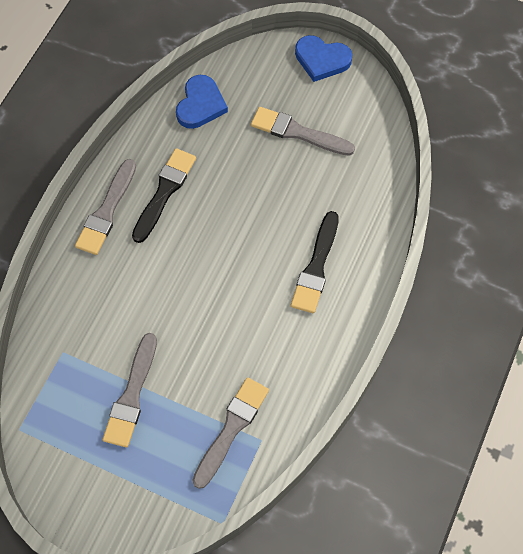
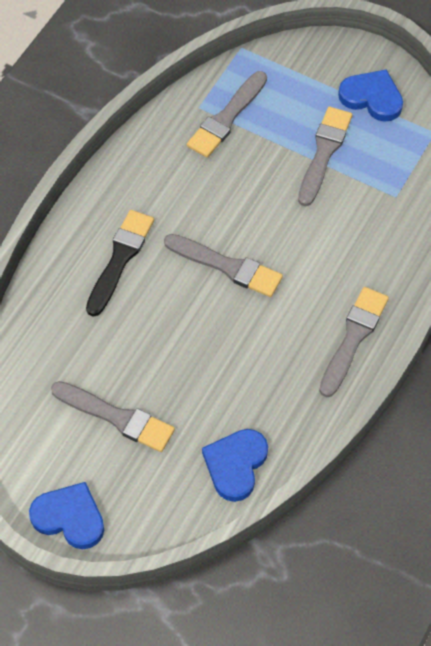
camera: 175 degrees left, 5 degrees down
black brush [132,148,196,243] -> none
none -> grey brush [164,234,283,297]
none -> blue heart [338,70,403,122]

